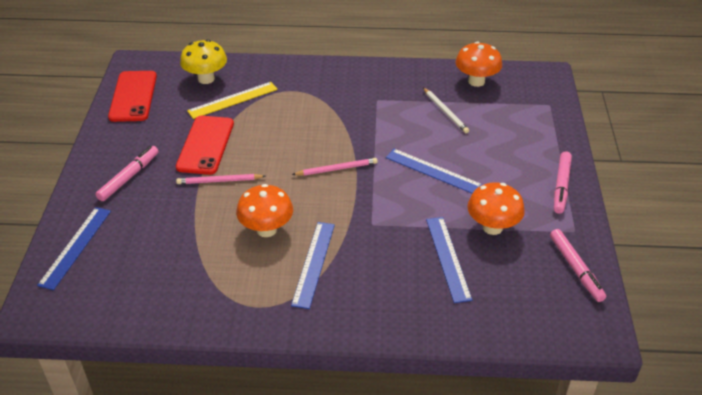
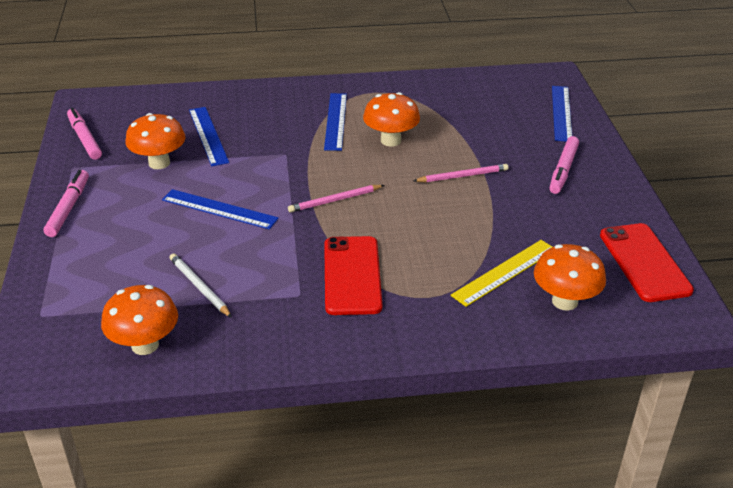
camera: 170 degrees right, 5 degrees down
red phone [176,116,234,175] -> red phone moved to [324,236,382,315]
yellow mushroom [180,39,227,84] -> orange mushroom [534,244,606,311]

